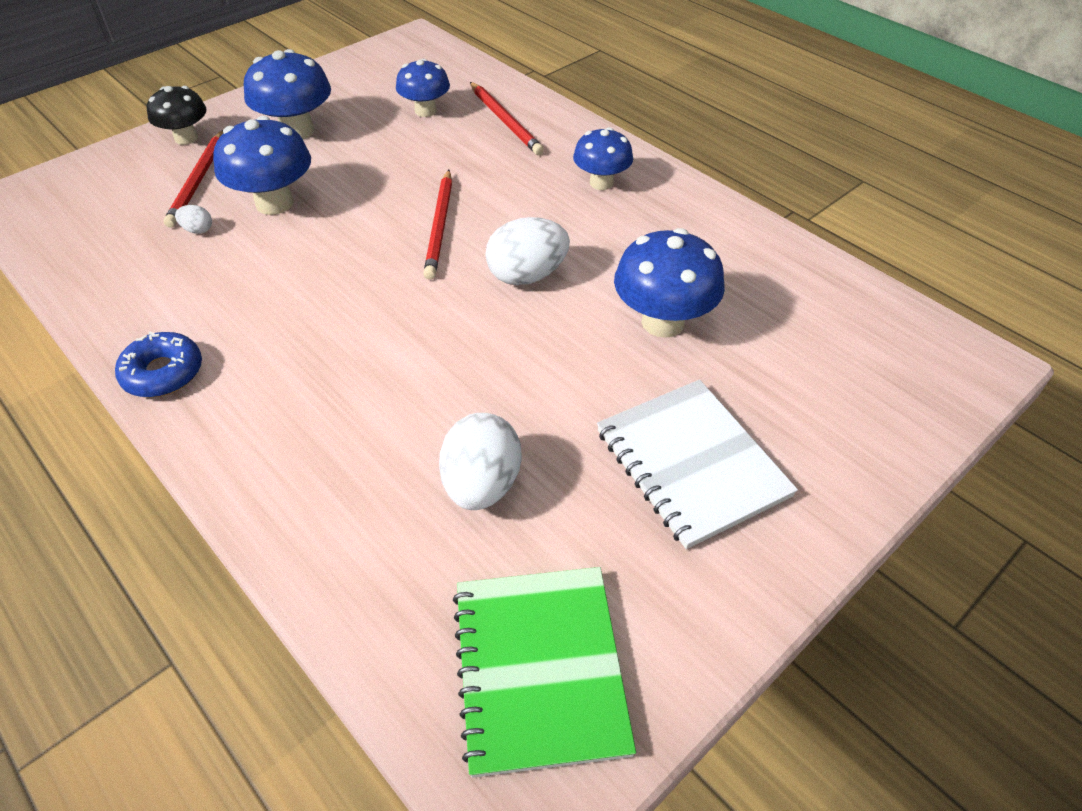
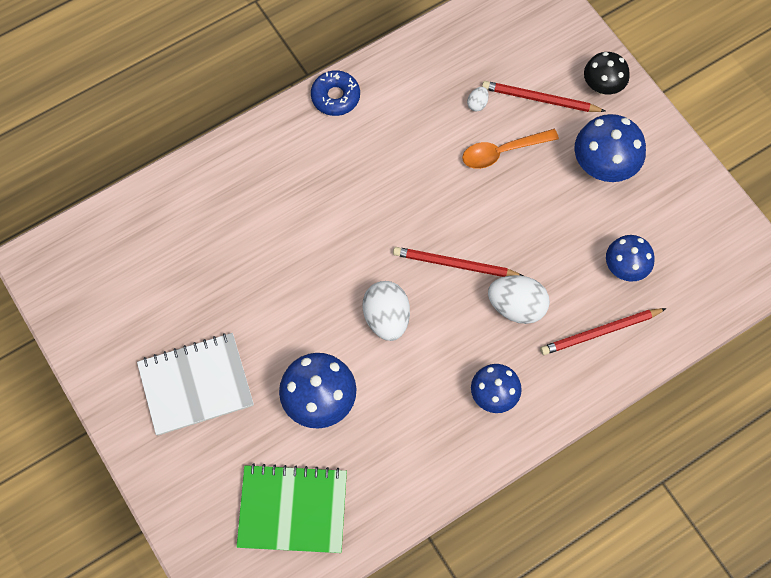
camera: 100 degrees right, 20 degrees up
blue mushroom [213,116,311,215] -> orange spoon [462,129,559,169]
white egg [439,413,521,510] -> white egg moved to [488,275,550,324]
green notebook [453,567,636,778] -> green notebook moved to [236,463,347,553]

